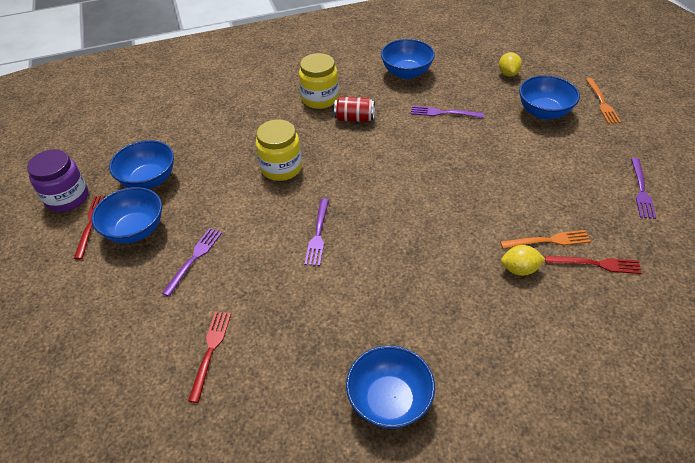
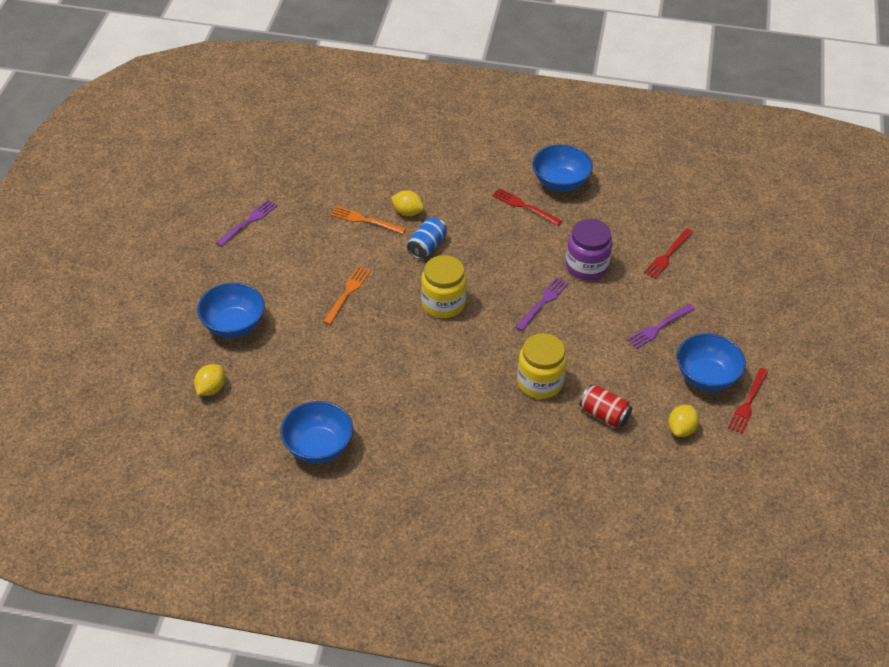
camera: 155 degrees left, 0 degrees up
purple jar [27,149,88,212] -> purple jar moved to [566,219,613,280]
blue bowl [109,140,174,189] -> yellow lemon [668,405,699,437]
yellow jar [299,53,339,109] -> yellow jar moved to [421,255,467,318]
red can [334,97,375,122] -> red can moved to [579,385,632,427]
purple fork [411,106,484,118] -> none
red fork [545,256,642,274] -> red fork moved to [492,188,562,226]
orange fork [586,78,621,124] -> orange fork moved to [323,267,370,325]
none -> blue can [407,217,447,259]

